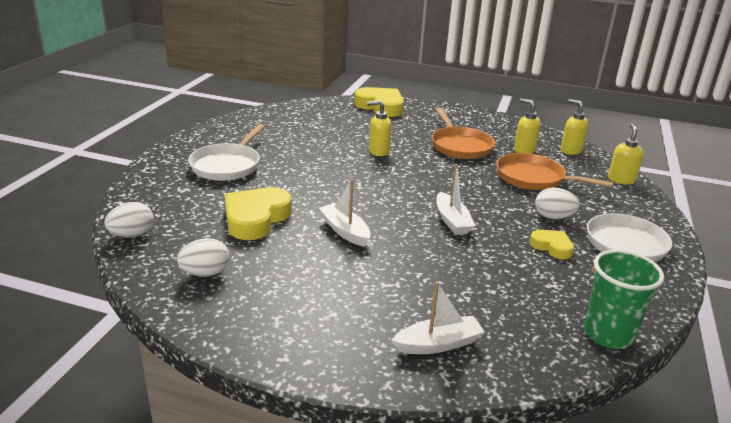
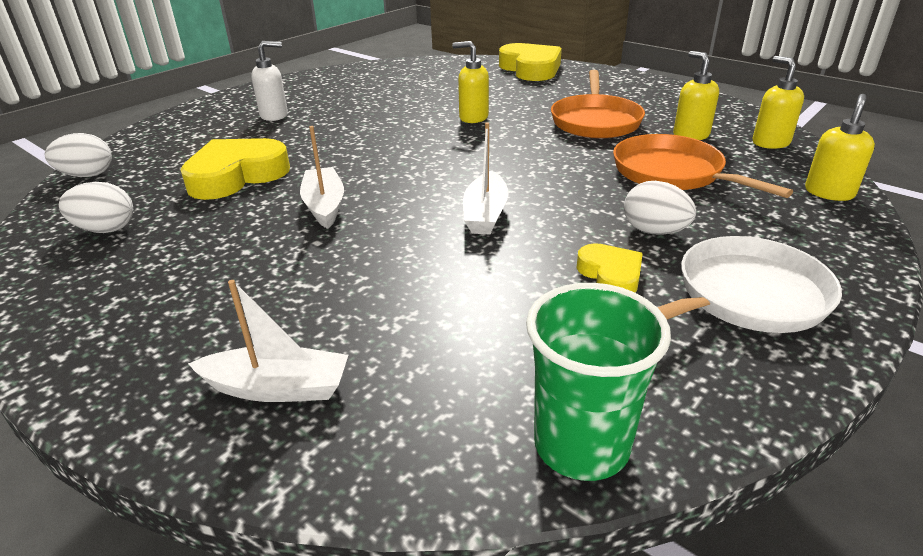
camera: 25 degrees right, 5 degrees up
white pan [188,124,265,181] -> white soap dispenser [251,41,288,121]

